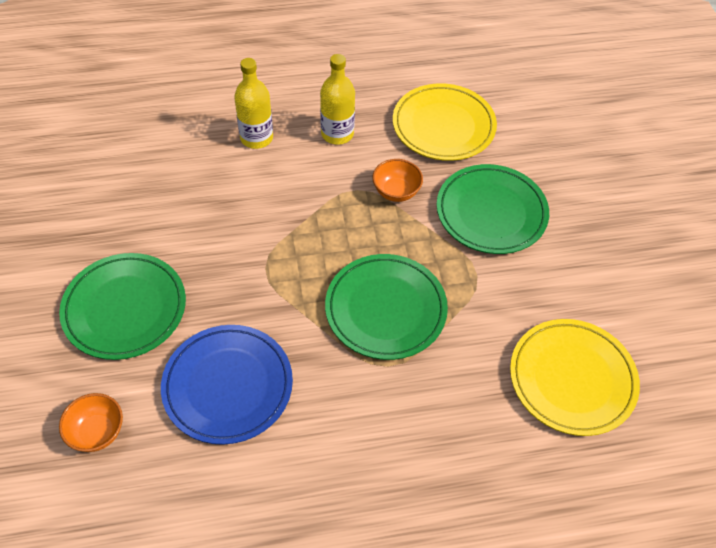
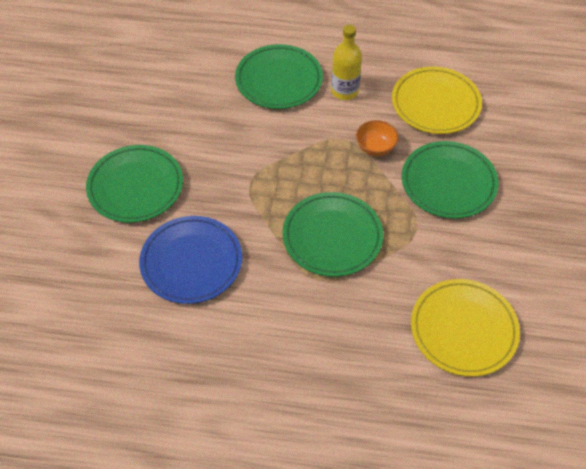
camera: 20 degrees right, 0 degrees up
orange bowl [59,393,123,452] -> none
yellow bottle [234,58,273,149] -> green plate [235,44,323,109]

